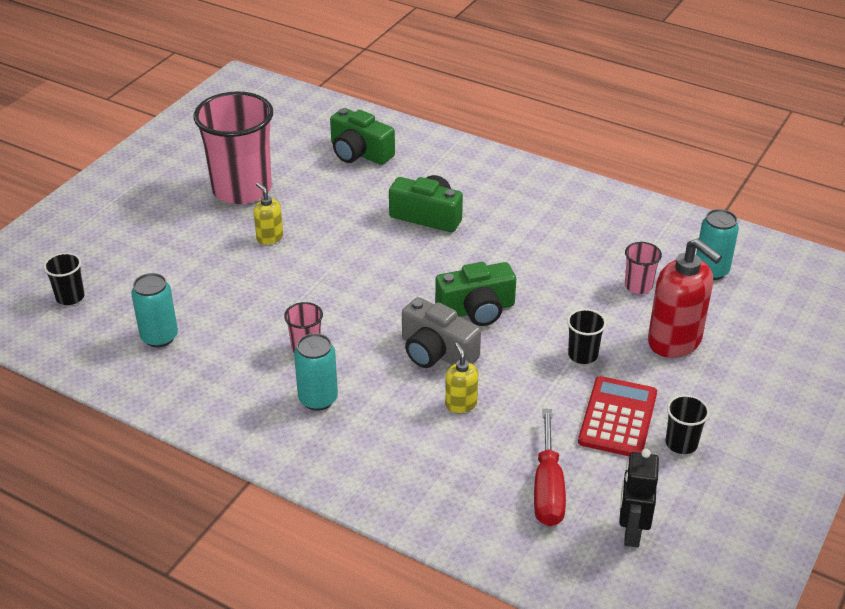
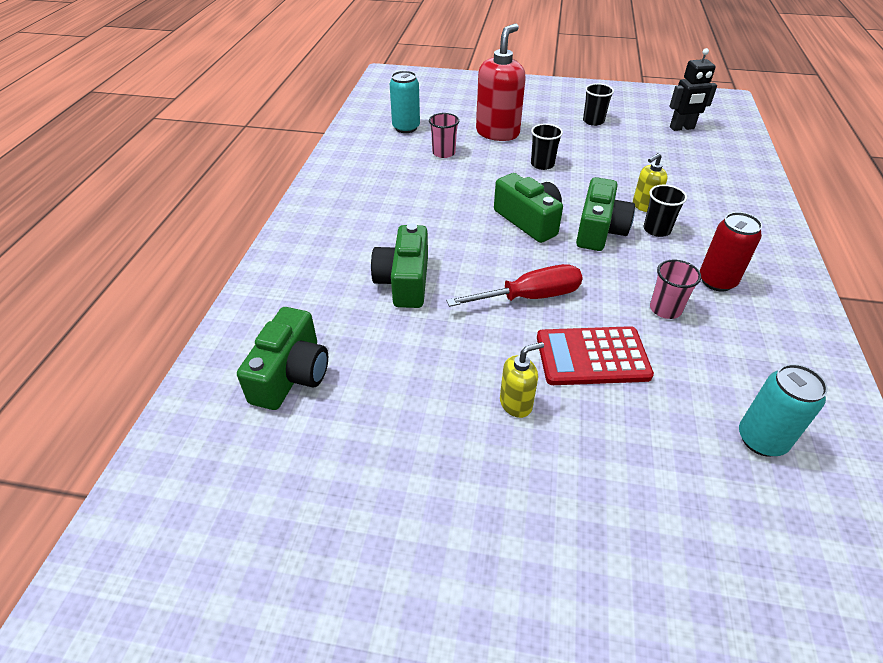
camera: 110 degrees left, 5 degrees up
black cup [44,253,85,305] -> black cup moved to [644,185,687,237]
pink cup [193,91,273,204] -> none
yellow soap dispenser [254,183,283,245] -> yellow soap dispenser turned 150 degrees counterclockwise [500,342,544,418]
turquoise can [294,333,338,411] -> red can [700,212,762,292]
grey camera [402,297,481,368] -> green camera [576,177,635,251]
red screwdriver [534,409,566,526] -> red screwdriver moved to [446,264,583,307]
red calculator [578,376,657,456] -> red calculator moved to [537,326,654,385]

